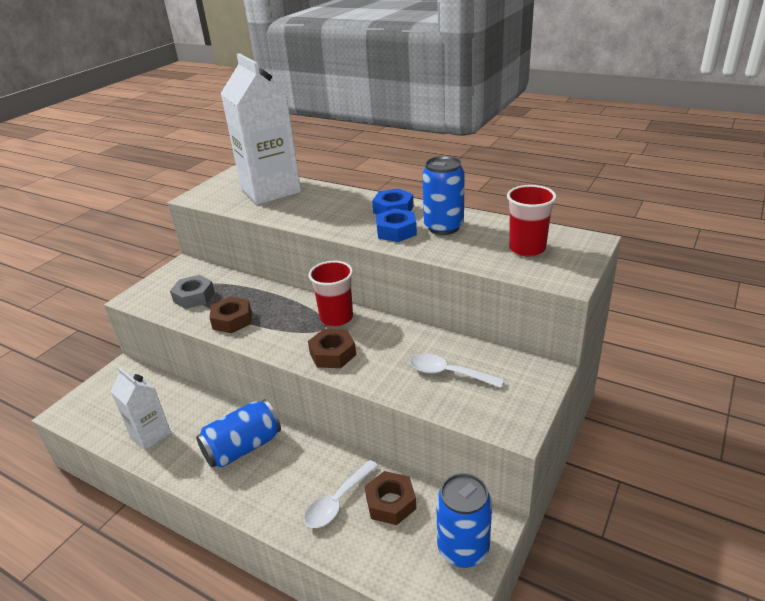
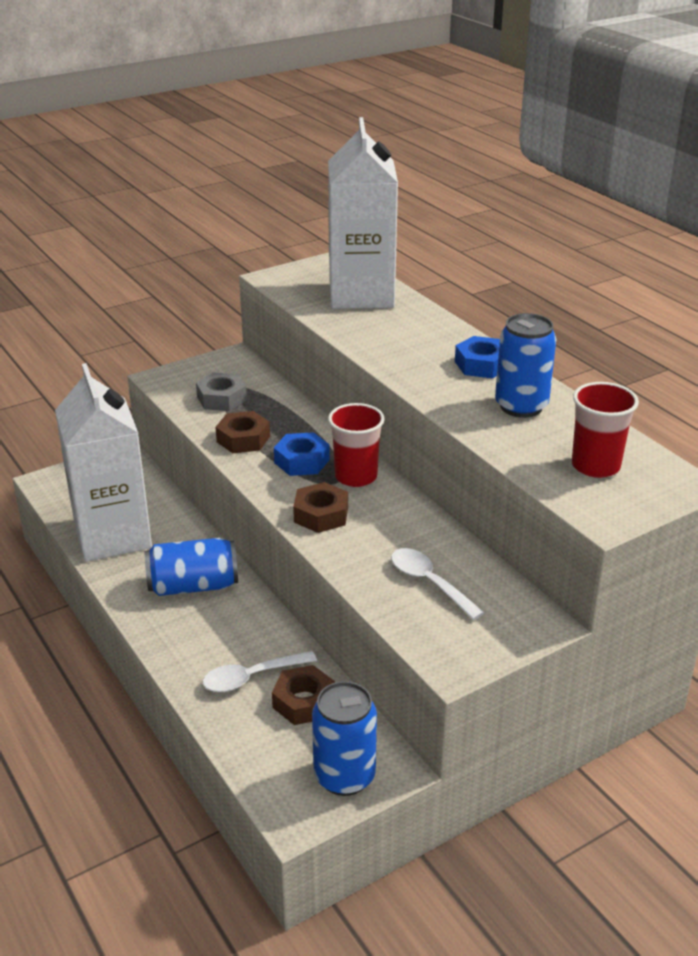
camera: 25 degrees right, 0 degrees up
white carton [111,367,171,450] -> white carton [55,363,152,562], size x1.90
blue nut [376,208,417,242] -> blue nut moved to [274,432,330,476]

